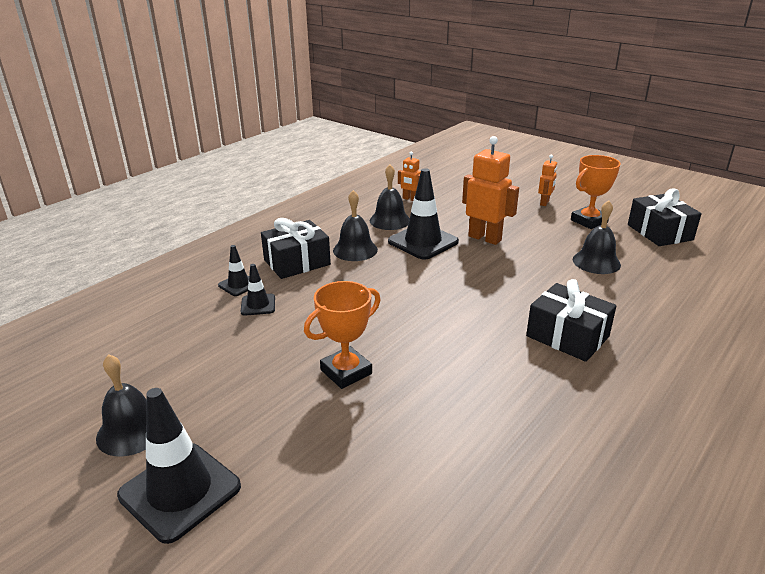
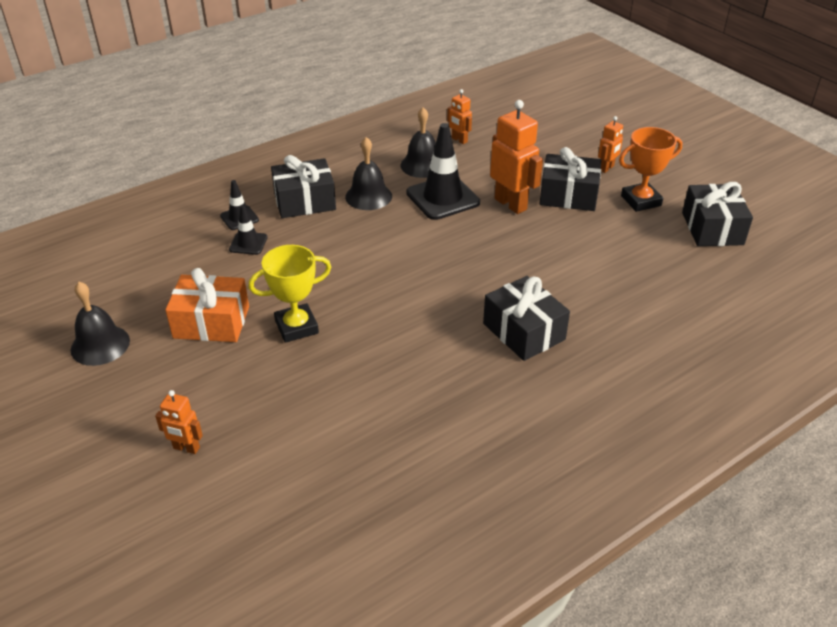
camera: 15 degrees right, 10 degrees up
black traffic cone [117,388,241,544] -> none
orange trophy [304,281,380,389] -> yellow trophy [248,245,331,343]
black bell [573,200,621,274] -> none
none -> orange robot [155,390,203,454]
none -> orange gift [165,268,249,342]
none -> black gift [539,147,601,211]

